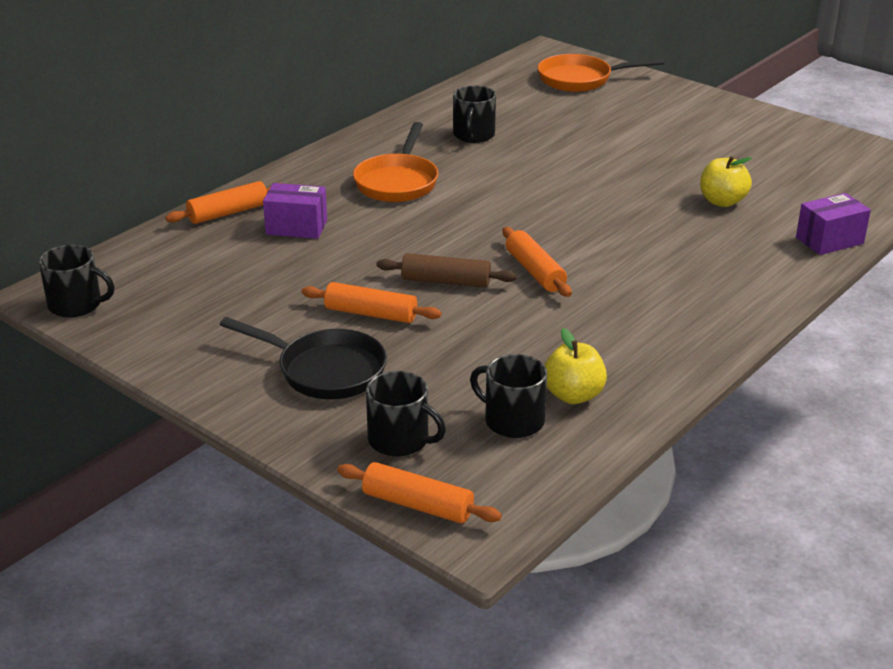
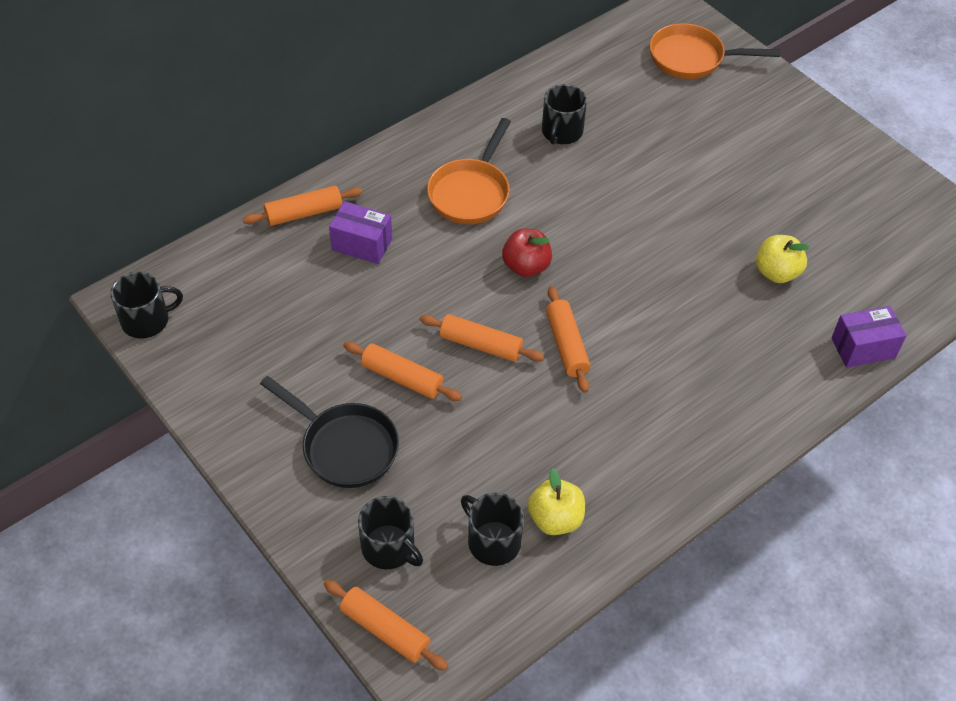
camera: 10 degrees right, 20 degrees up
black mug [39,245,115,318] -> black mug turned 45 degrees counterclockwise [111,272,183,338]
brown rolling pin [377,253,517,288] -> orange rolling pin [419,314,544,362]
none -> red apple [502,229,552,277]

